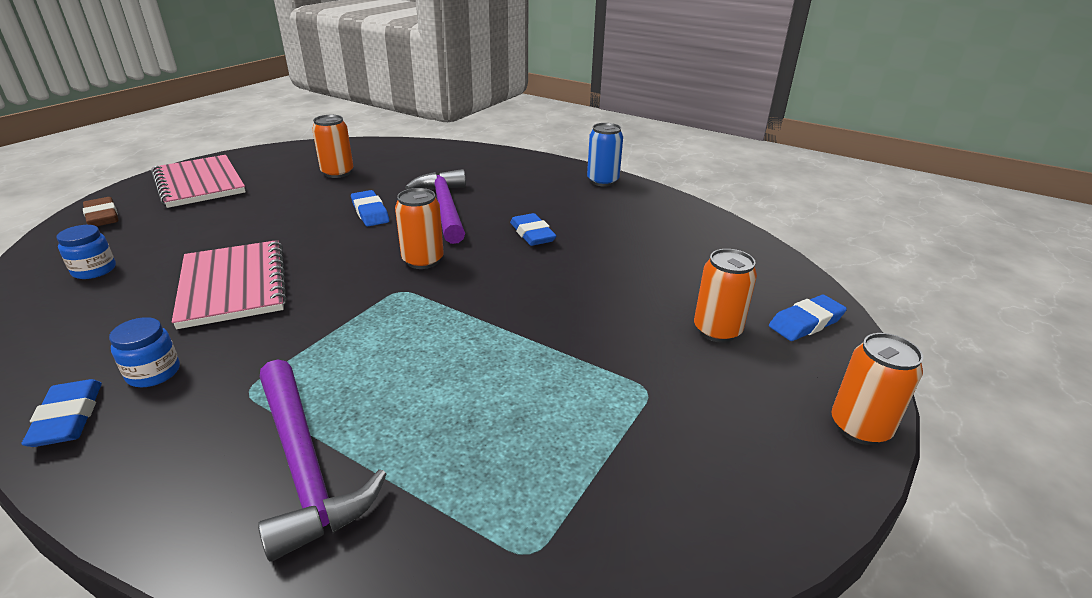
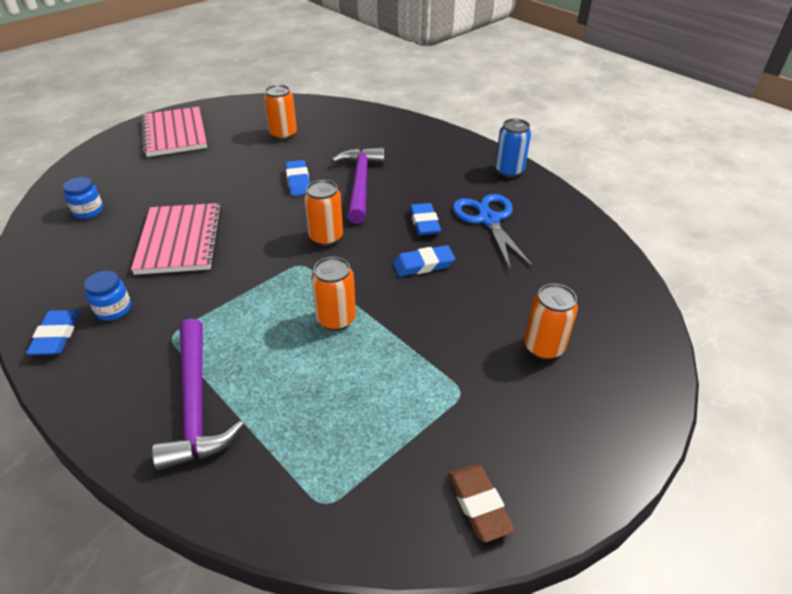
camera: 15 degrees right, 10 degrees up
brown eraser [83,197,118,226] -> brown eraser moved to [448,464,515,542]
blue eraser [769,295,847,341] -> blue eraser moved to [393,245,455,276]
orange can [831,333,923,445] -> orange can moved to [311,257,356,331]
none -> blue scissors [453,194,534,271]

